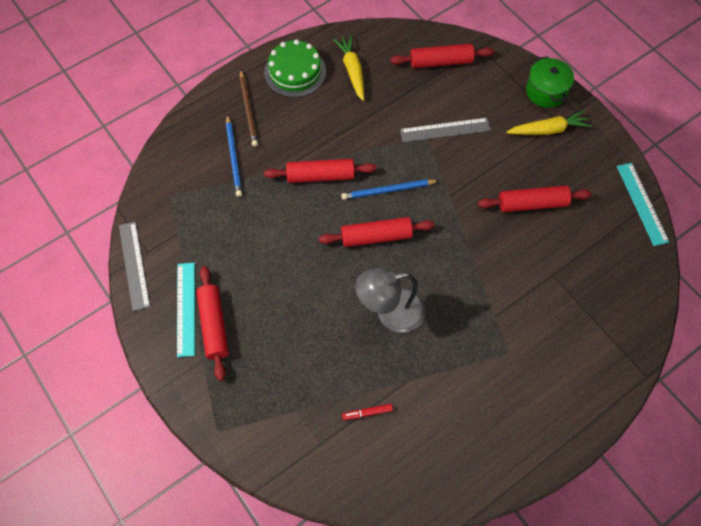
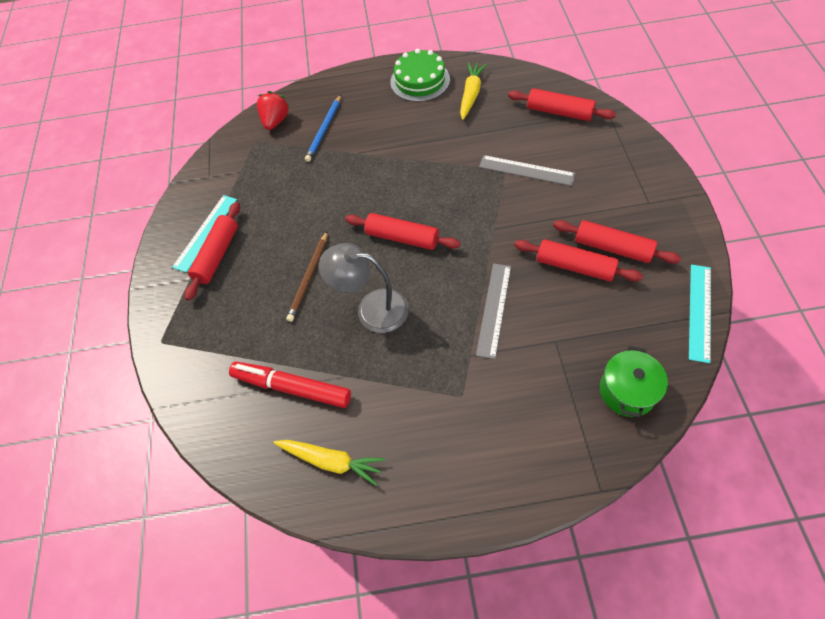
camera: 35 degrees right, 5 degrees down
grey ruler [119,222,150,311] -> grey ruler moved to [476,263,511,359]
brown pencil [240,70,258,147] -> brown pencil moved to [286,231,328,322]
red rolling pin [264,159,377,183] -> red rolling pin moved to [553,220,681,264]
blue pencil [341,179,440,200] -> none
red marker [342,404,393,420] -> red marker [229,361,351,408], size x2.32
yellow carrot [507,110,592,135] -> yellow carrot moved to [274,440,385,486]
green pot [526,56,574,108] -> green pot moved to [600,346,668,418]
none -> red strawberry [257,91,290,130]

